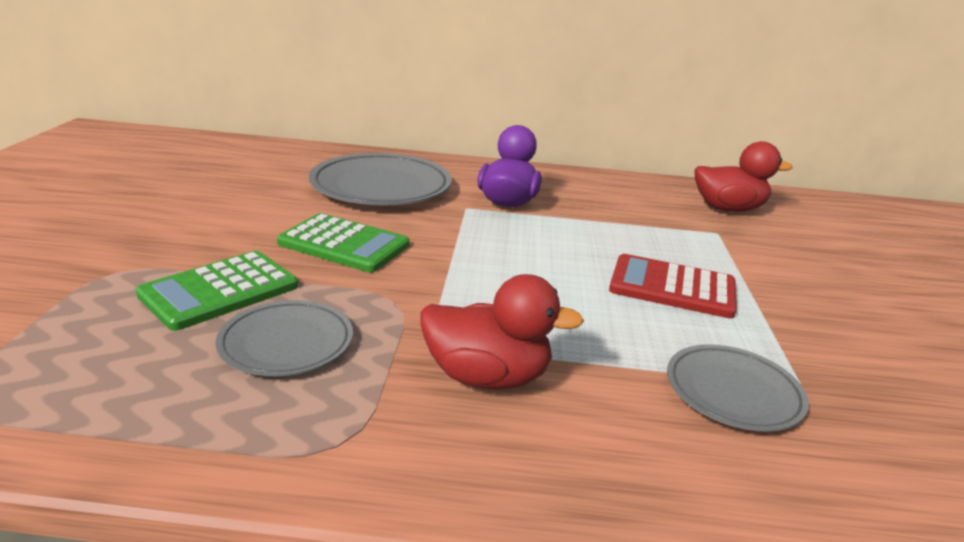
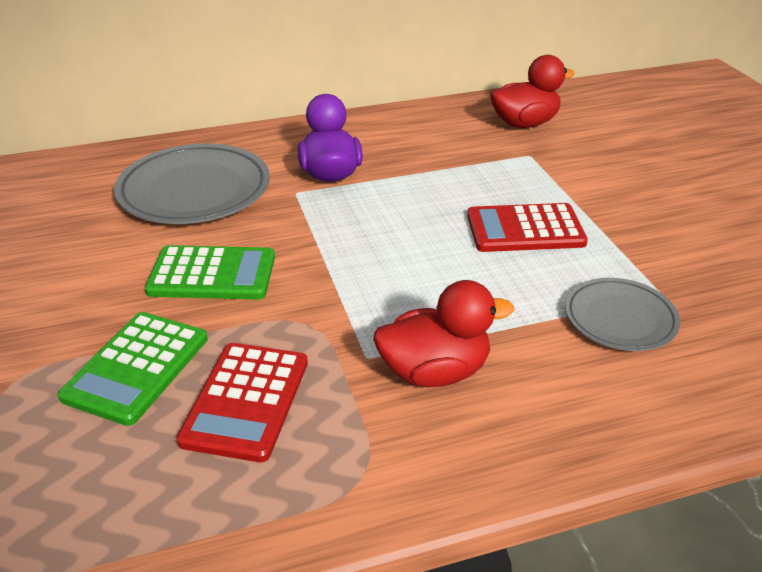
camera: 20 degrees left, 10 degrees up
grey plate [216,300,353,376] -> red calculator [176,343,308,462]

